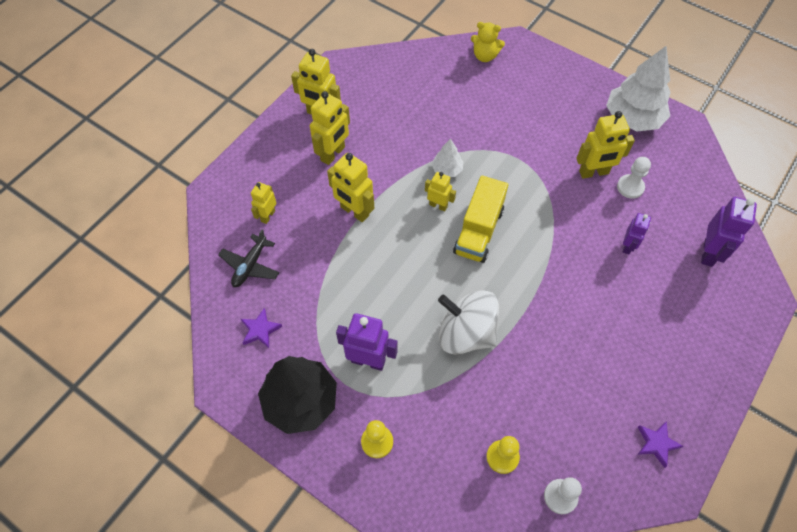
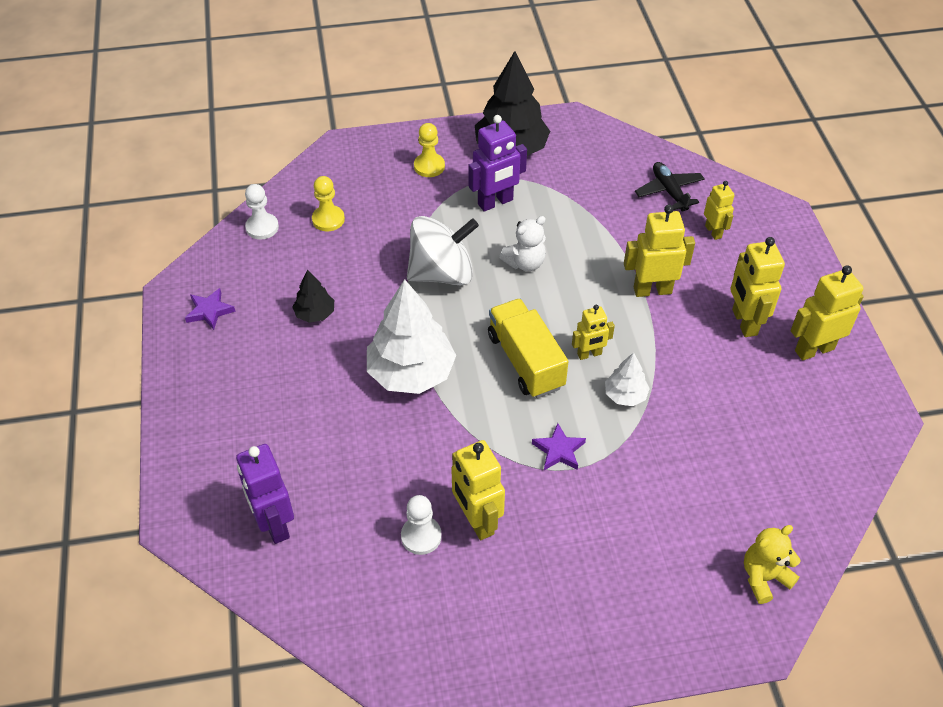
camera: 135 degrees right, 10 degrees down
purple star [241,308,282,348] -> purple star moved to [532,423,586,470]
yellow robot [576,111,635,179] -> yellow robot turned 60 degrees counterclockwise [451,440,505,540]
white tree [606,46,671,132] -> white tree moved to [367,279,456,394]
purple robot [623,213,651,254] -> none
none -> black tree [292,269,334,323]
none -> white teddy bear [499,216,546,271]

